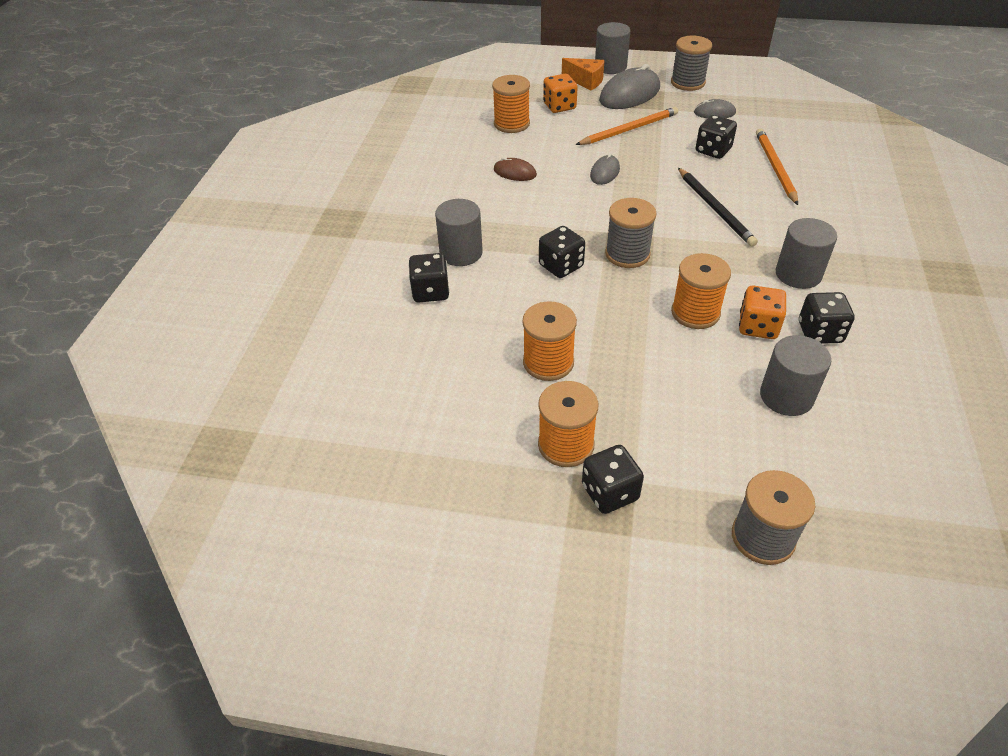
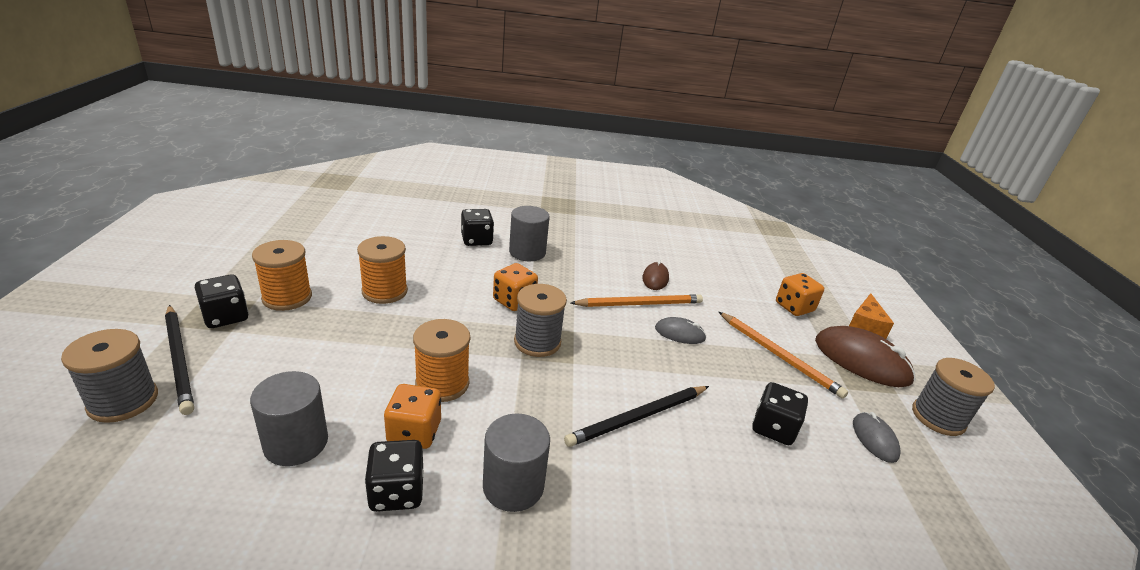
camera: 75 degrees right, 15 degrees down
orange spool [492,75,530,133] -> none
black dice [539,226,585,278] -> orange dice [493,263,538,311]
grey cylinder [595,22,630,74] -> none
grey mouse [599,64,660,109] -> brown mouse [815,326,916,387]
orange pencil [756,128,798,205] -> orange pencil moved to [571,294,703,307]
none -> black pencil [165,305,194,415]

